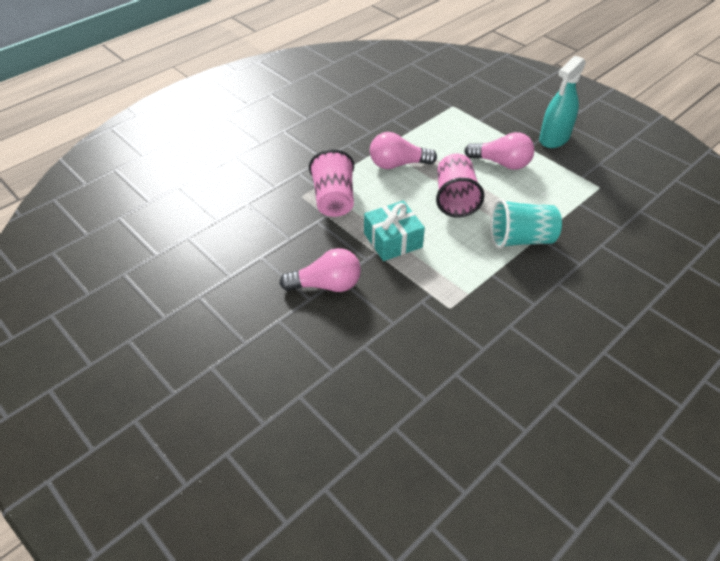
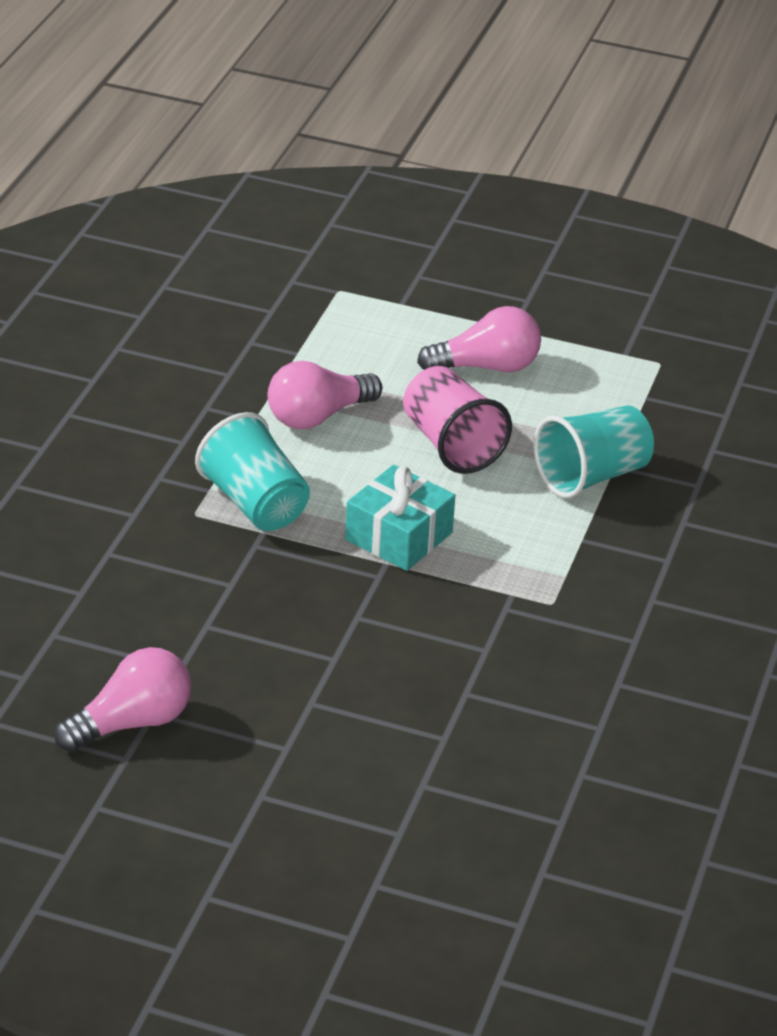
camera: 30 degrees left, 10 degrees down
pink light bulb [280,248,361,292] -> pink light bulb moved to [54,647,191,752]
pink cup [309,149,354,217] -> turquoise cup [195,412,310,531]
turquoise spray bottle [539,56,586,148] -> none

